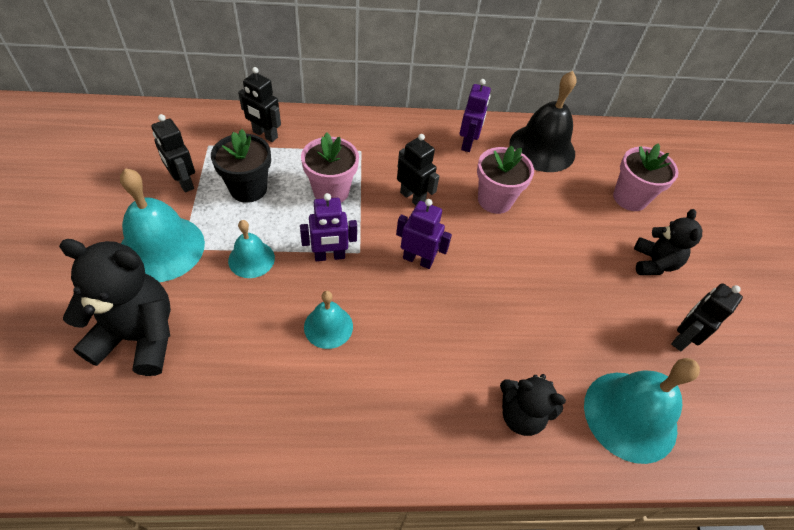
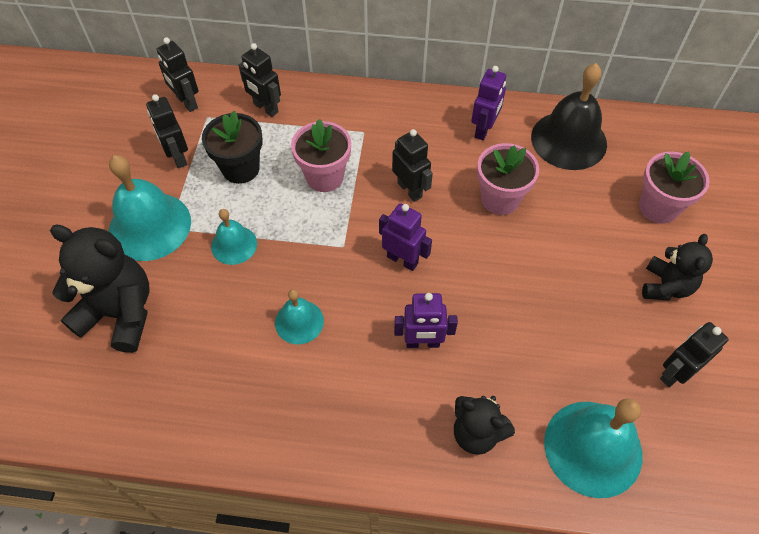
camera: 15 degrees right, 5 degrees up
purple robot [300,193,357,261] -> purple robot moved to [394,293,458,348]
none -> black robot [156,37,199,112]

